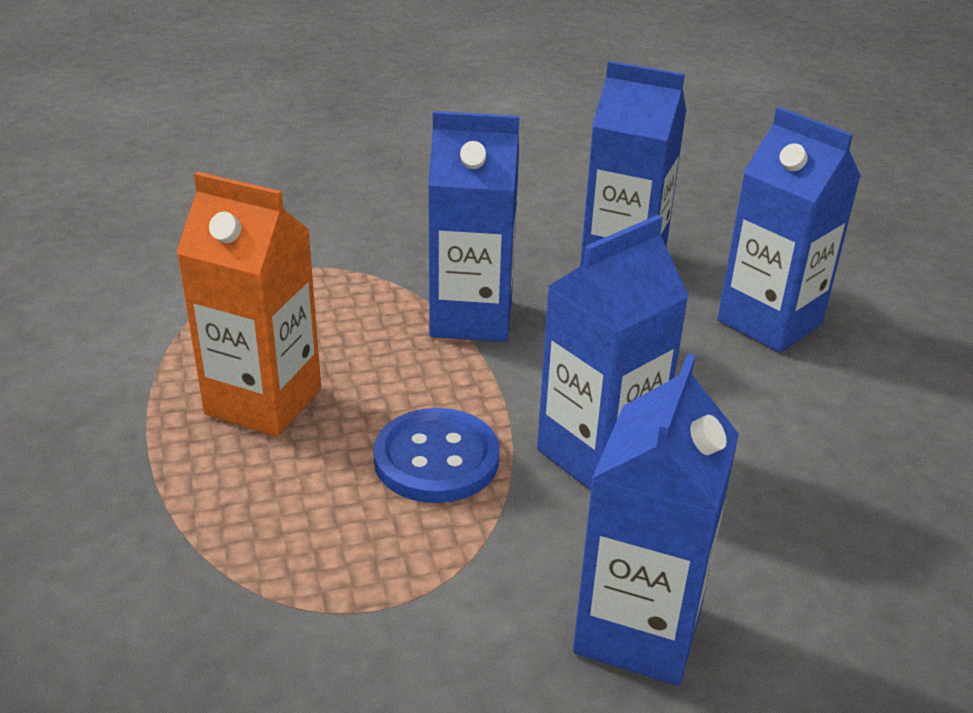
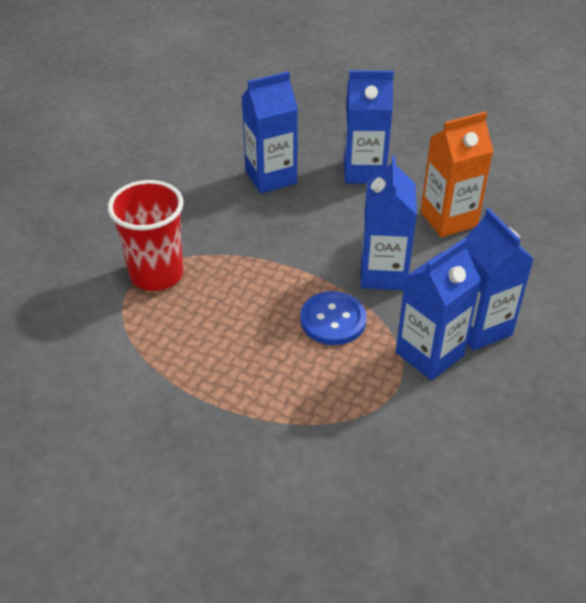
camera: 45 degrees left, 10 degrees up
orange carton [176,172,321,437] -> orange carton moved to [420,111,493,237]
blue carton [428,111,519,342] -> blue carton moved to [396,238,481,381]
none -> red cup [108,180,184,291]

